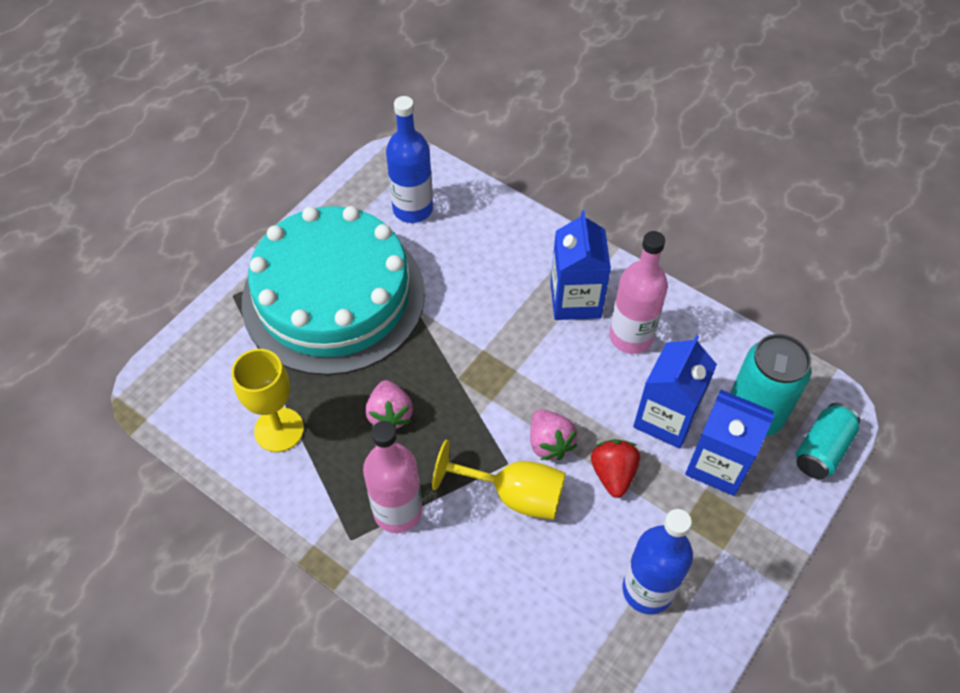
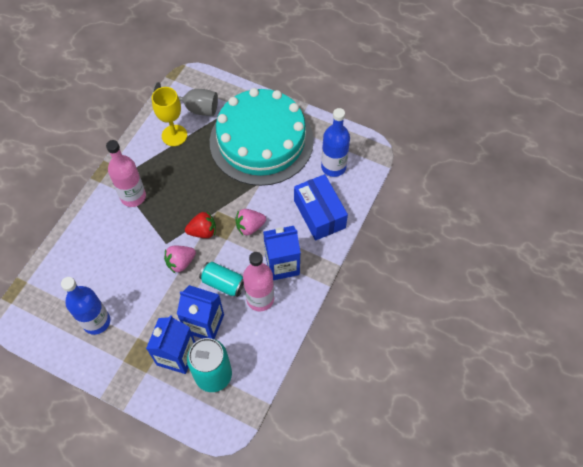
camera: 80 degrees right, 5 degrees up
pink strawberry [365,380,413,429] -> pink strawberry moved to [235,209,266,235]
yellow goblet [432,440,566,520] -> none
red strawberry [591,439,640,498] -> red strawberry moved to [185,212,216,238]
turquoise can [796,403,860,479] -> turquoise can moved to [199,262,244,297]
none -> grey goblet [152,82,218,116]
none -> blue box [294,174,348,241]

